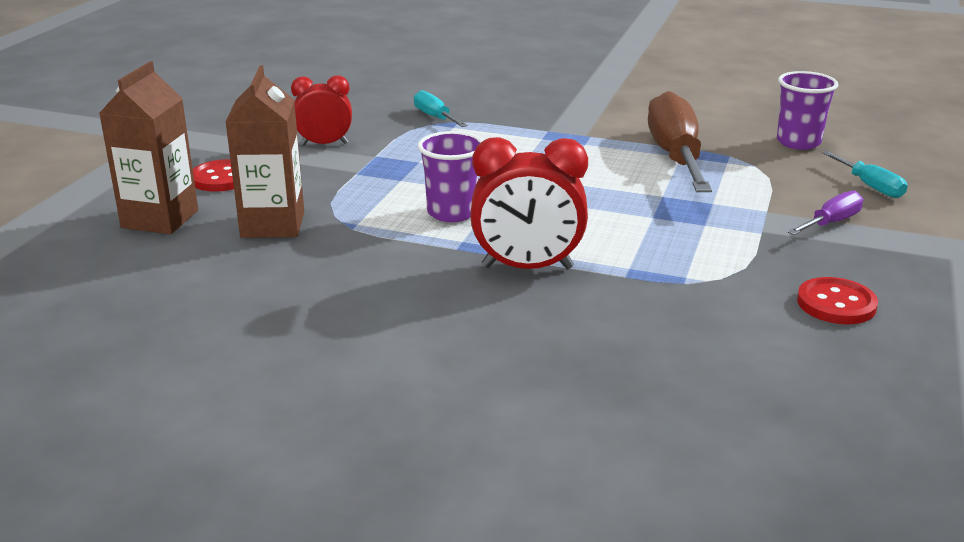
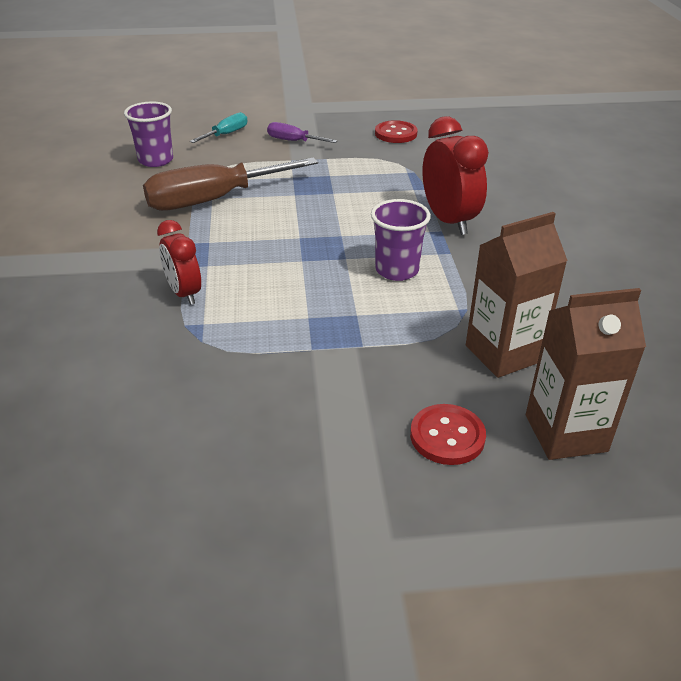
camera: 115 degrees left, 10 degrees up
red clock [291,76,352,145] -> red clock moved to [157,220,201,305]
turquoise screwdriver [414,90,468,127] -> none

